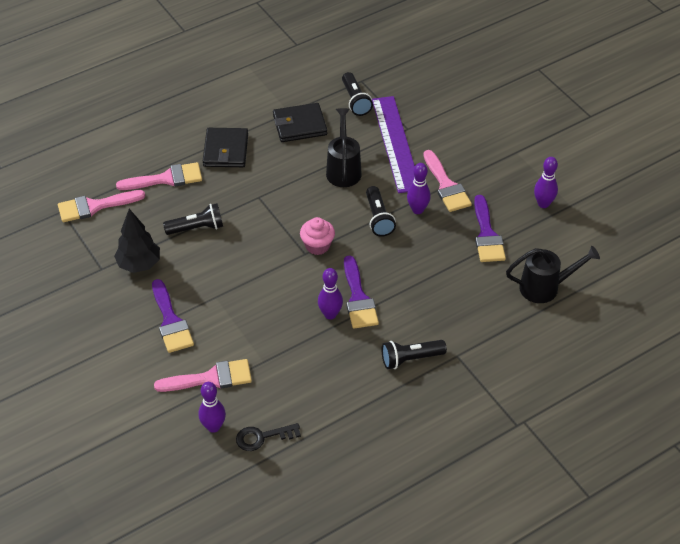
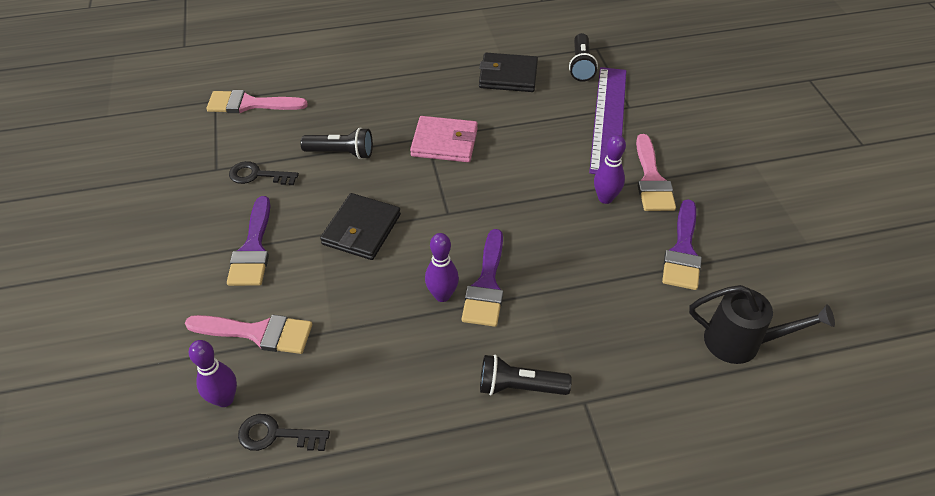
camera: 20 degrees right, 0 degrees up
black tree [114,209,160,273] -> black key [229,161,299,185]
pink brush [116,162,202,190] -> none
black wallet [203,128,248,167] -> black wallet moved to [320,193,401,260]
pink cupcake [300,217,335,255] -> none
black watering can [326,108,362,187] -> none
black flashlight [366,186,396,237] -> none
purple bowling pin [534,157,558,208] -> none
none -> pink wallet [410,116,478,162]

